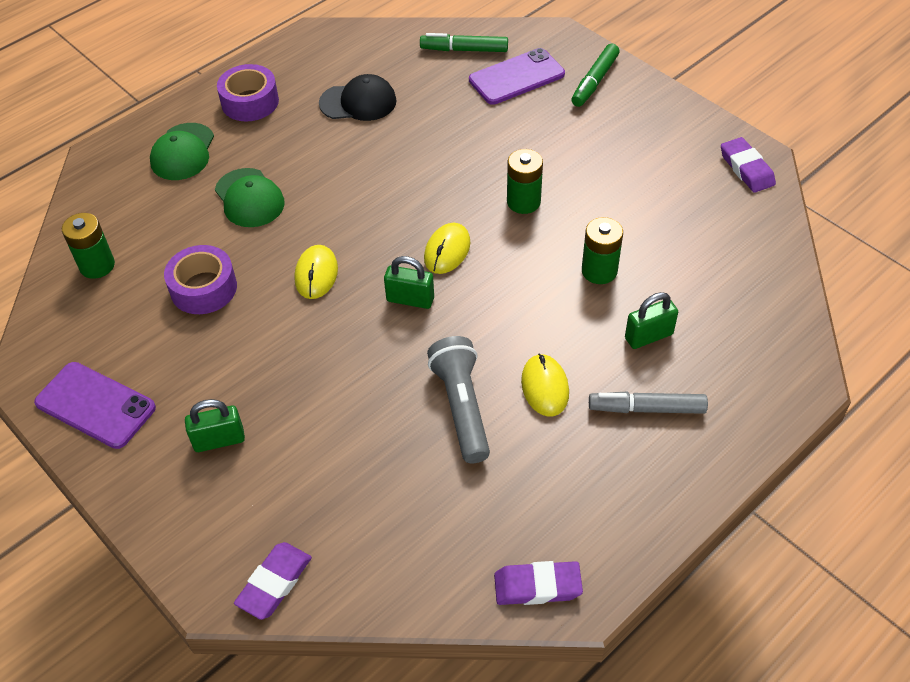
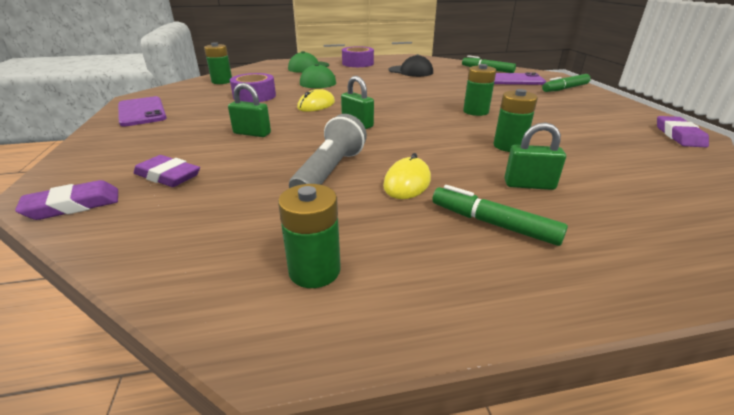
camera: 30 degrees right, 20 degrees down
green padlock [185,399,245,452] -> green padlock moved to [228,83,271,137]
yellow mouse [424,223,470,274] -> none
purple eraser [494,561,583,605] -> purple eraser moved to [134,155,200,187]
grey marker [589,392,708,414] -> green marker [432,185,568,246]
none -> green battery [278,184,341,288]

